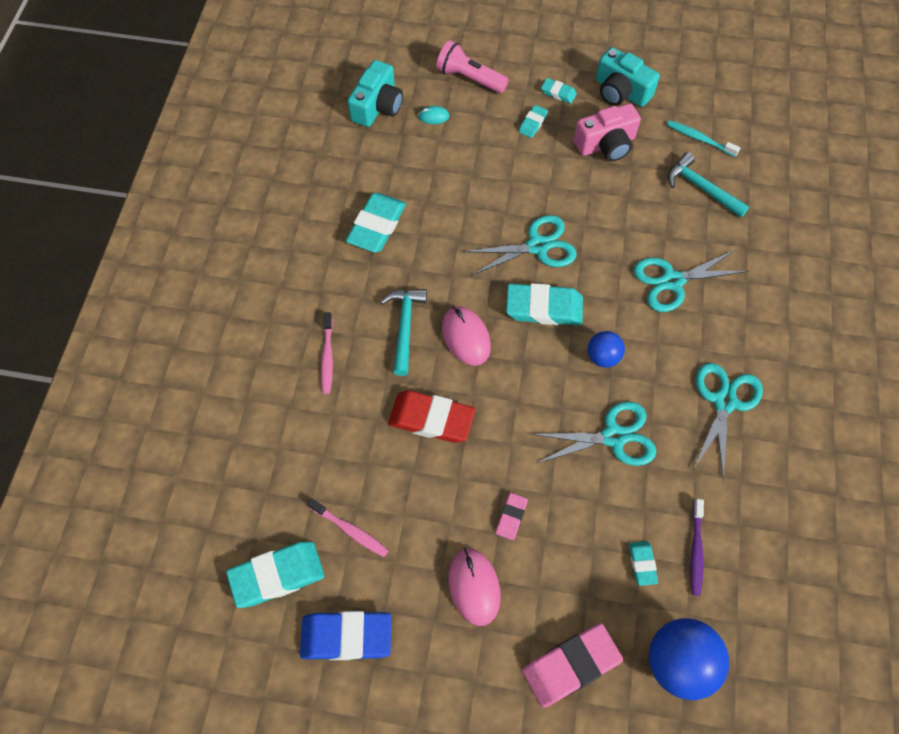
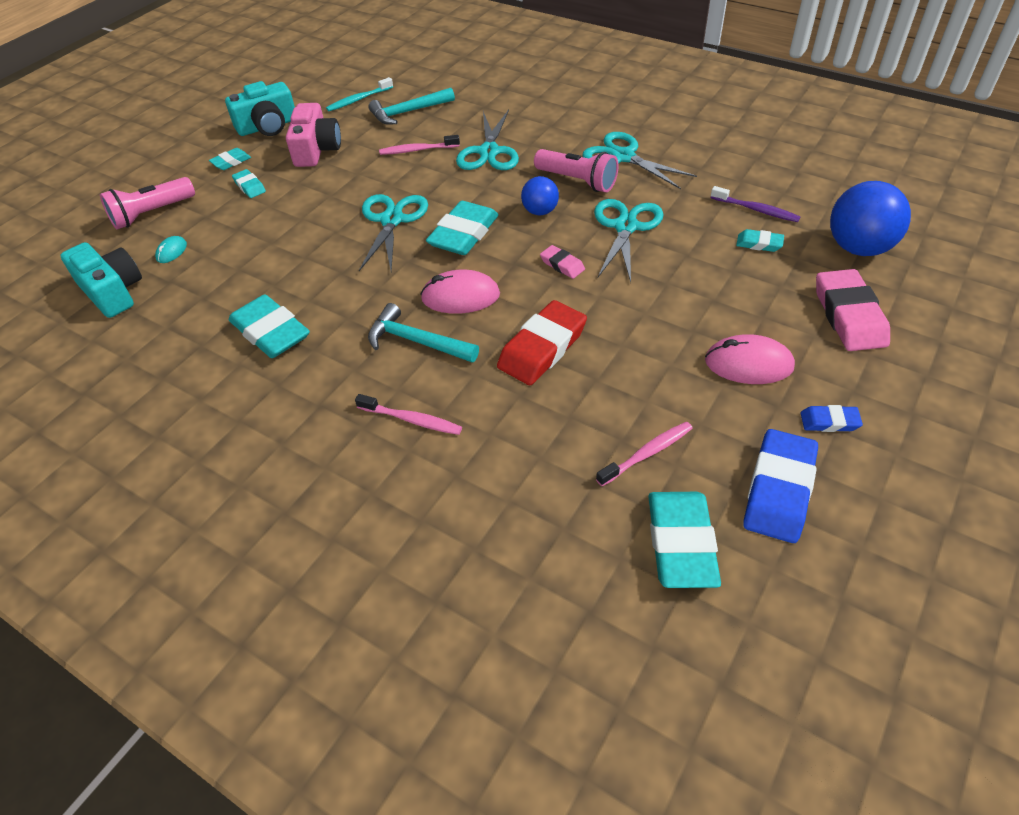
camera: 65 degrees left, 15 degrees down
pink eraser [496,493,528,540] -> pink eraser moved to [540,245,585,279]
none -> pink toothbrush [379,135,460,155]
none -> pink flashlight [534,149,618,192]
none -> blue eraser [801,405,863,432]

